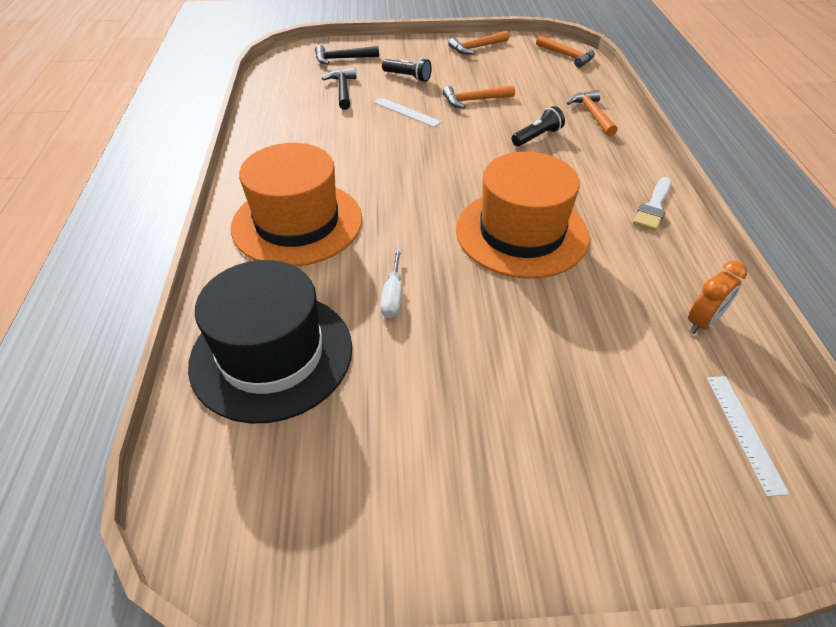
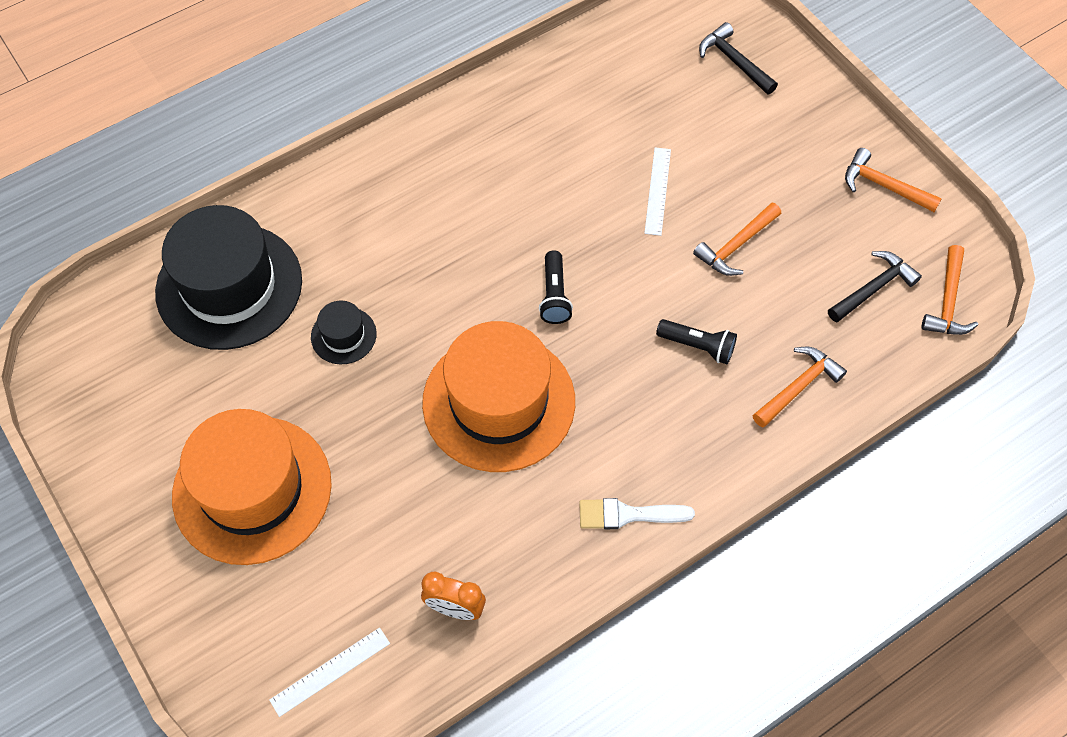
camera: 60 degrees right, 15 degrees up
orange hat [231,143,362,267] -> orange hat moved to [172,409,332,565]
black hammer [322,68,357,110] -> black hammer moved to [828,251,922,322]
white screwdriver [381,249,402,318] -> black hat [311,301,377,364]
black flashlight [382,58,432,82] -> black flashlight moved to [539,250,573,324]
orange hammer [443,85,515,109] -> orange hammer turned 90 degrees counterclockwise [693,203,781,276]

